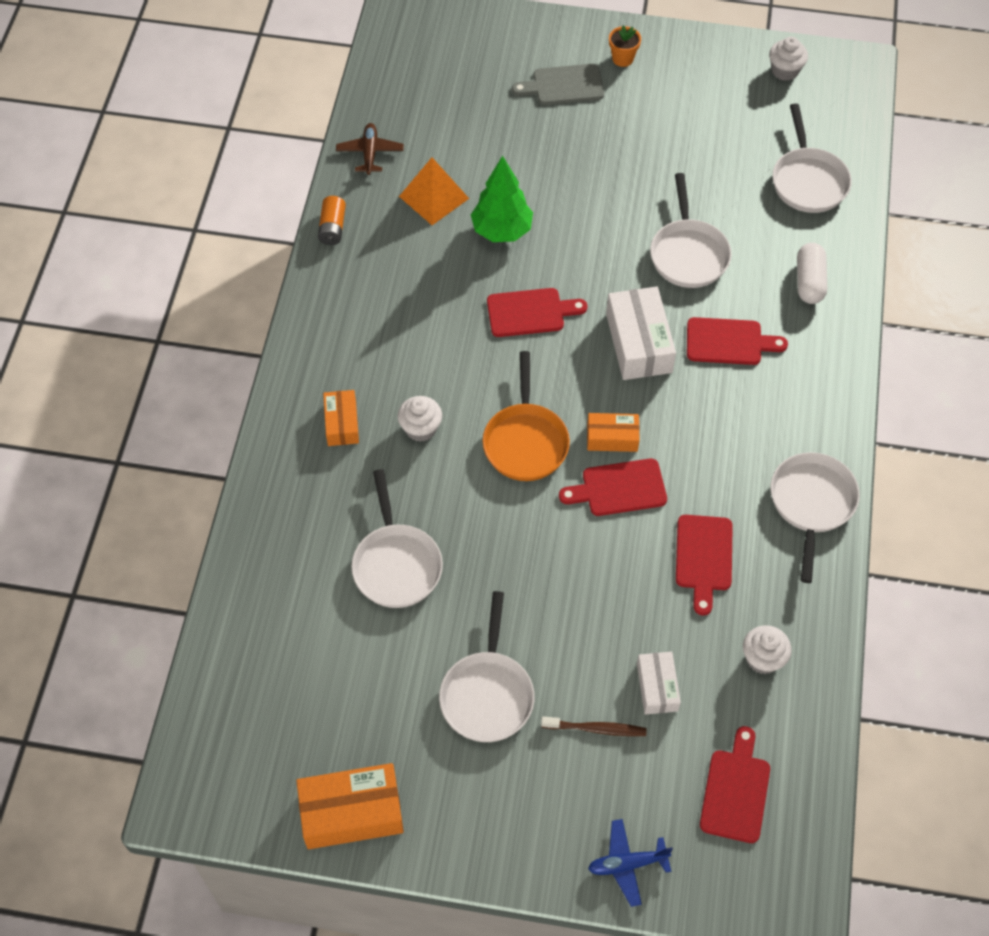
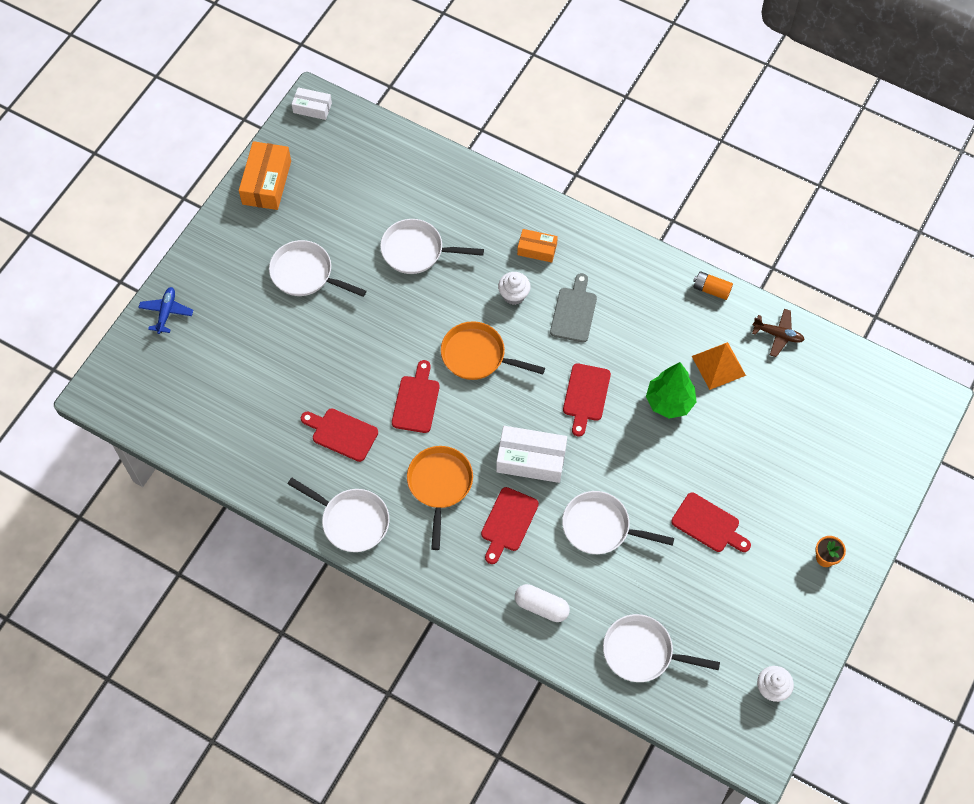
camera: 110 degrees right, 5 degrees up
grey cutting board [512,64,604,105] -> grey cutting board moved to [550,273,597,343]
brown toothbrush [541,717,647,736] -> none
orange box [587,413,640,452] -> none
white box [637,652,681,715] -> white box moved to [292,87,332,120]
red cutting board [700,726,770,843] -> red cutting board moved to [671,493,751,552]
white cupcake [743,625,792,674] -> none
none -> orange pan [407,446,473,550]

